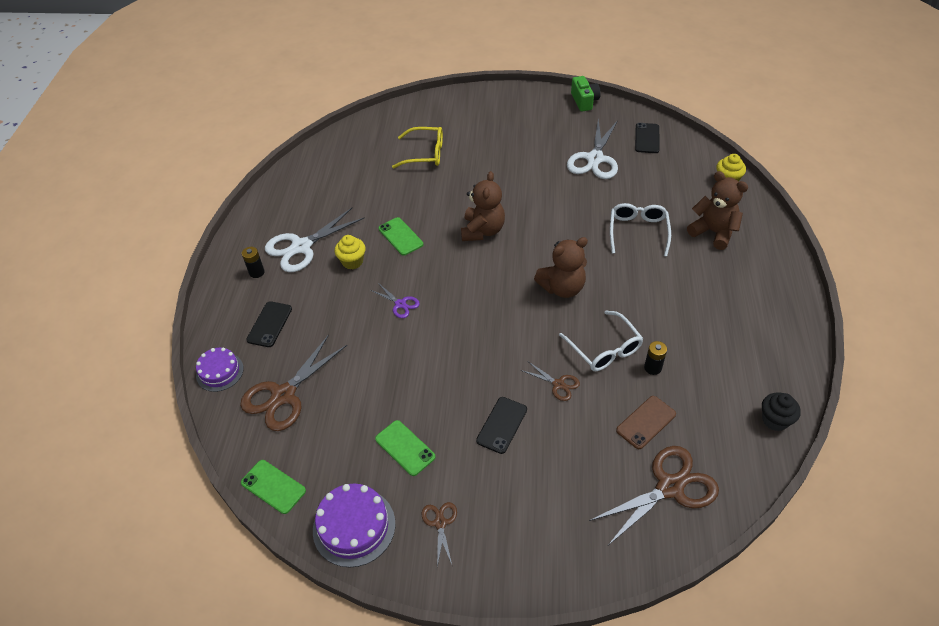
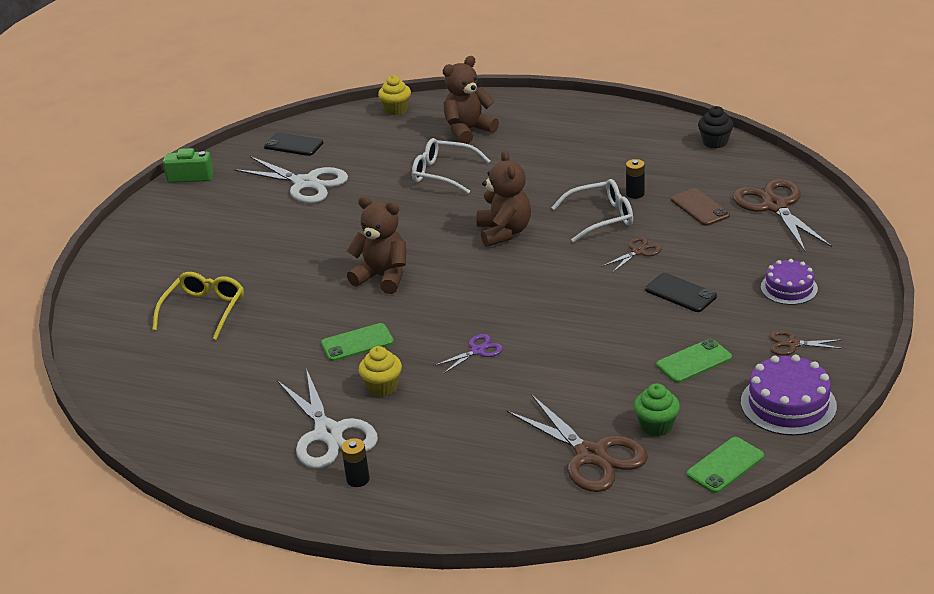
camera: 75 degrees left, 15 degrees down
purple cake [196,347,244,392] -> purple cake moved to [761,259,818,305]
black phone [246,301,292,347] -> none
none -> green cupcake [634,383,680,436]

